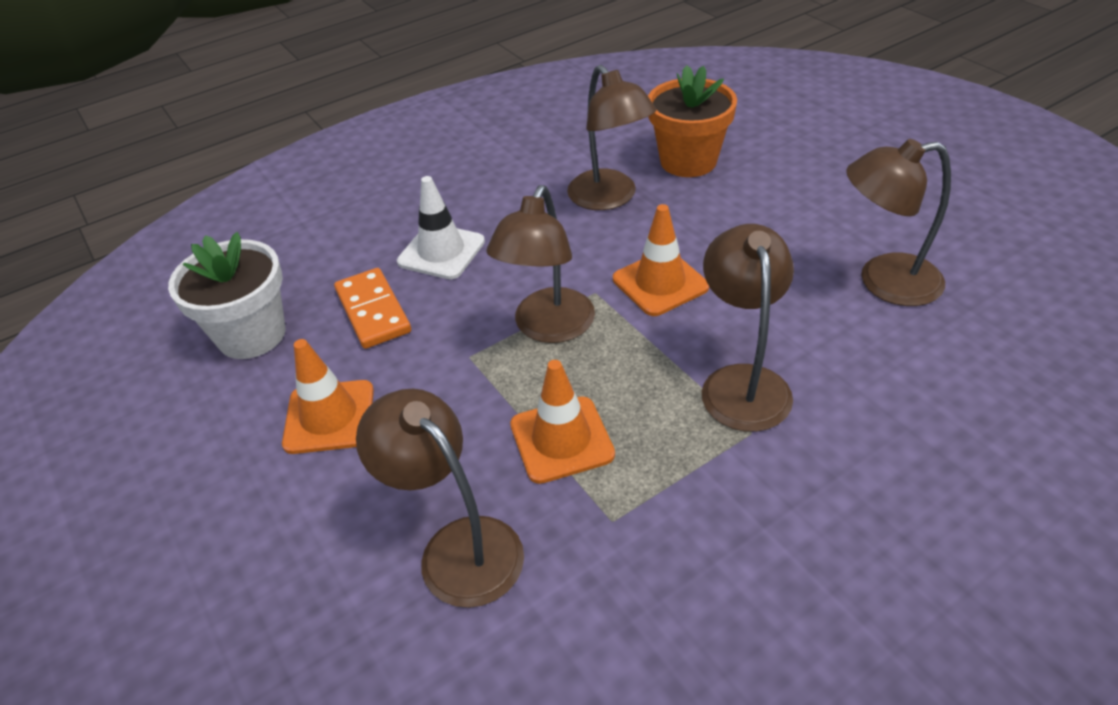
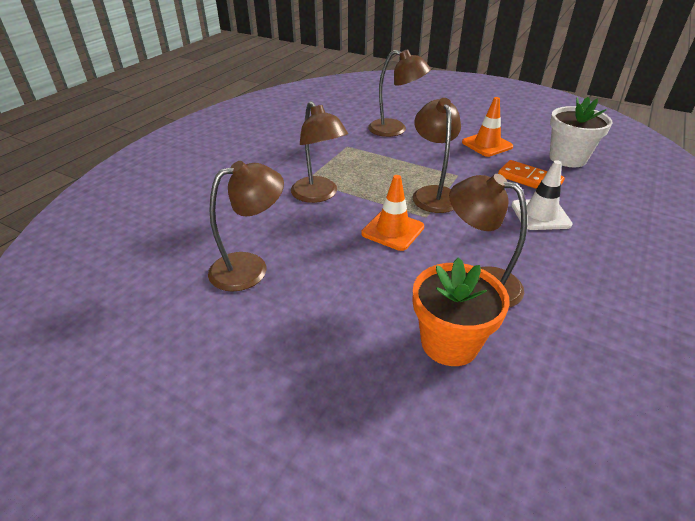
camera: 150 degrees right, 5 degrees down
orange traffic cone [510,360,615,484] -> none

